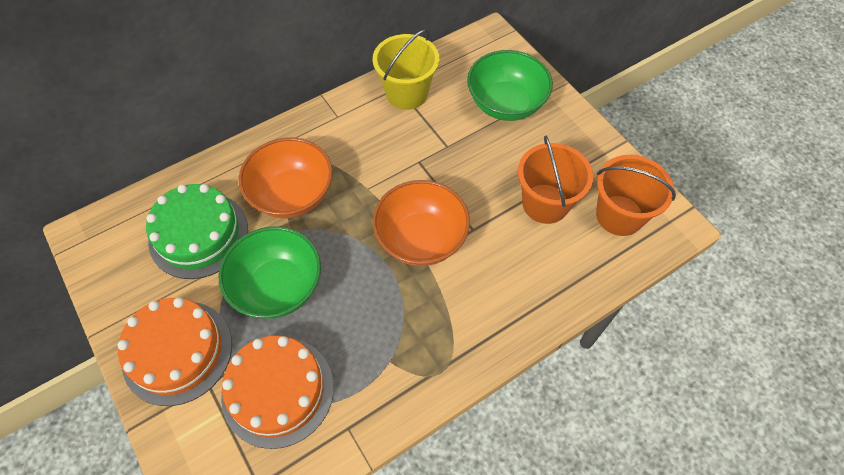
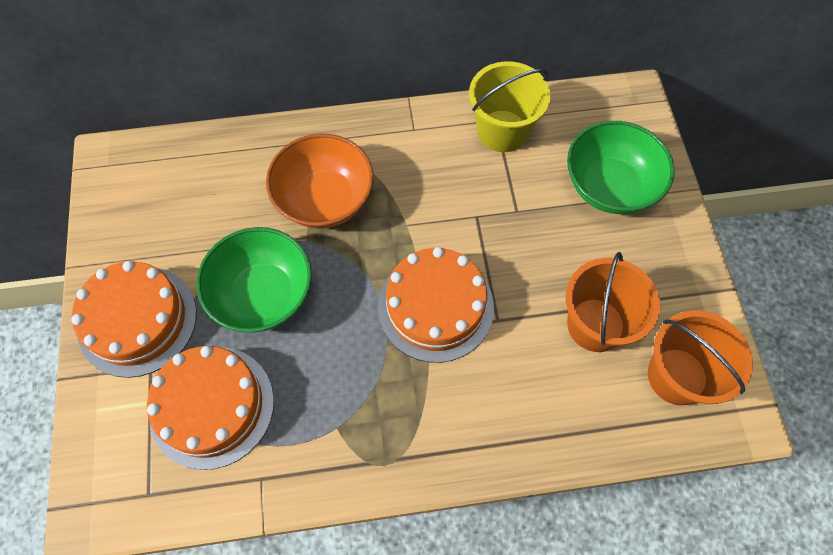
camera: 25 degrees right, 5 degrees up
green cake [146,184,248,279] -> none
orange bowl [373,180,470,266] -> orange cake [378,247,494,363]

